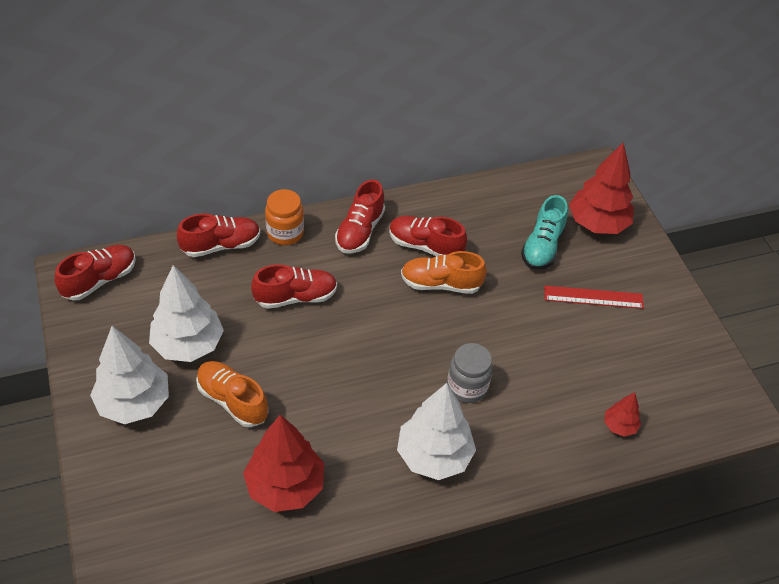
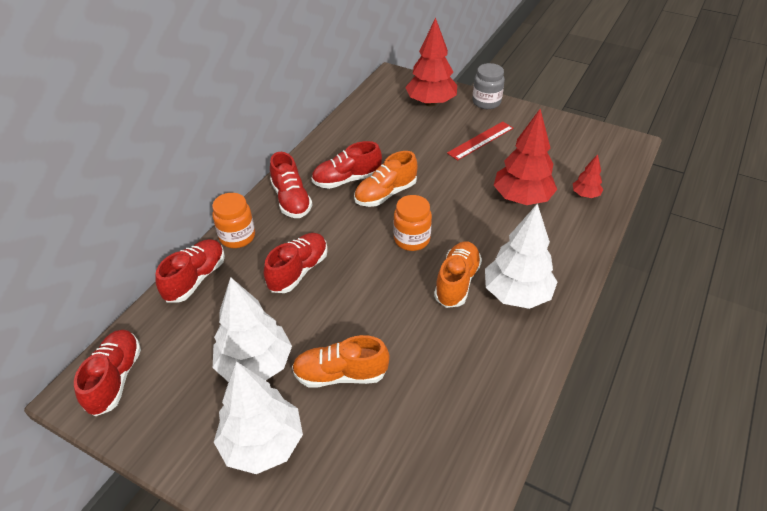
camera: 40 degrees left, 5 degrees down
red tree [243,415,324,512] -> red tree moved to [494,109,557,205]
grey jar [447,343,493,403] -> grey jar moved to [472,63,505,109]
turquoise shoe [521,195,568,270] -> none
none -> orange jar [394,195,432,251]
none -> orange shoe [434,241,482,308]

